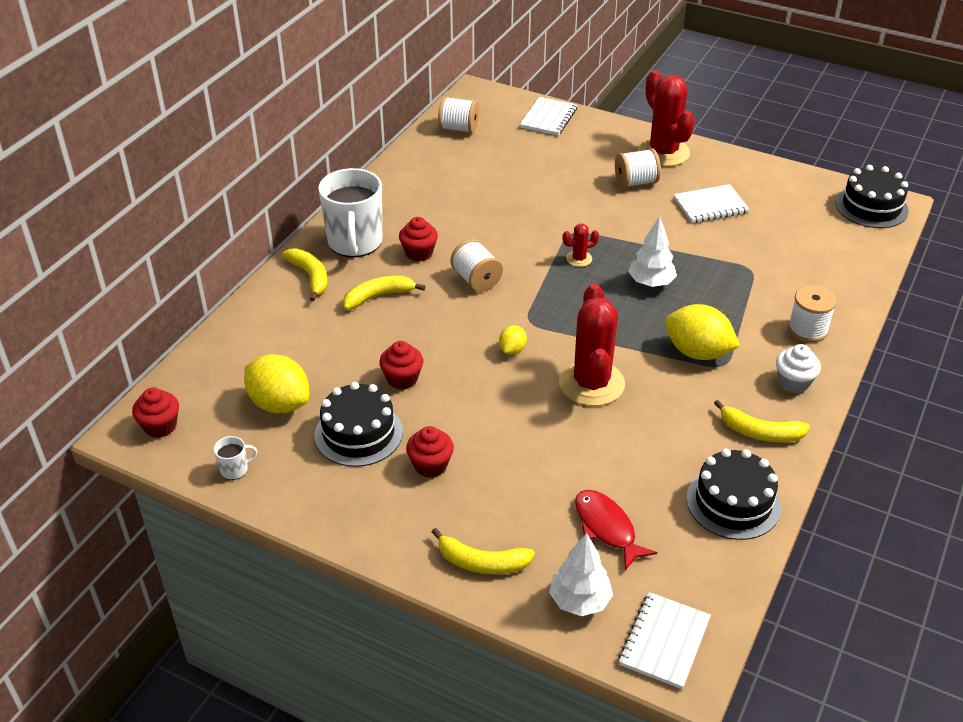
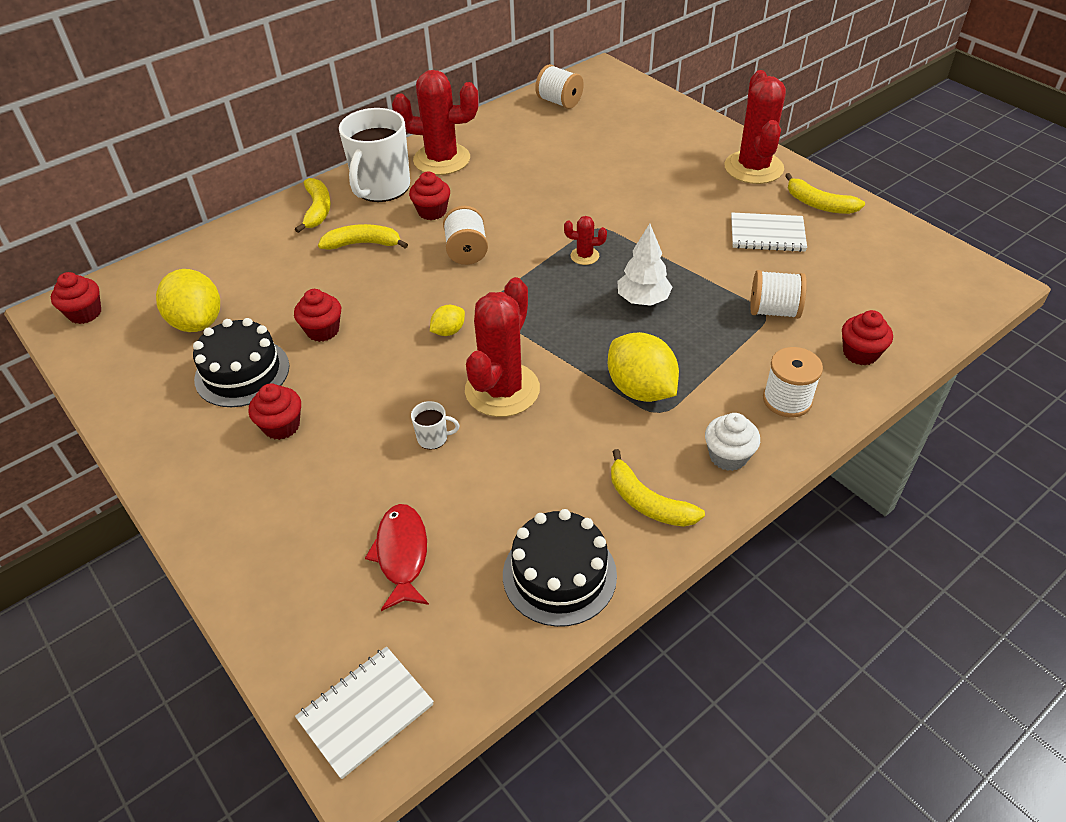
camera: 25 degrees right, 5 degrees up
white mug [213,436,257,480] -> white mug moved to [411,401,460,450]
yellow banana [432,528,535,574] -> yellow banana moved to [785,173,865,214]
white notebook [520,97,577,136] -> none
white tree [549,533,613,616] -> none
white spool [615,148,661,188] -> white spool moved to [750,270,807,319]
black cake [836,165,909,228] -> none
none -> red cactus [392,70,479,175]
none -> red cupcake [842,310,893,366]

